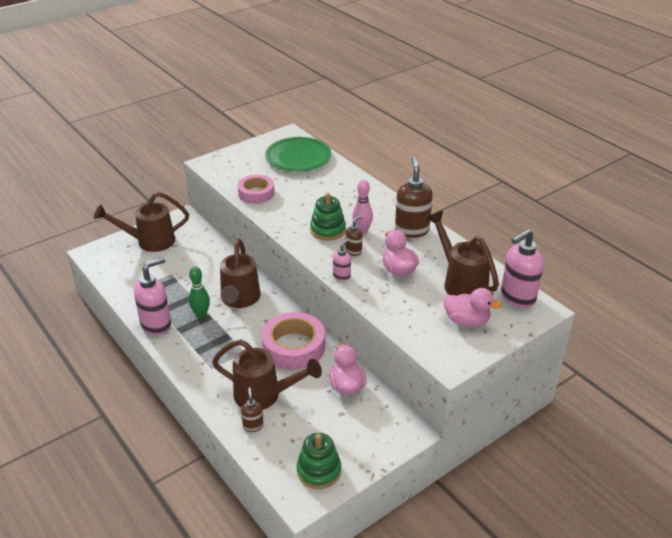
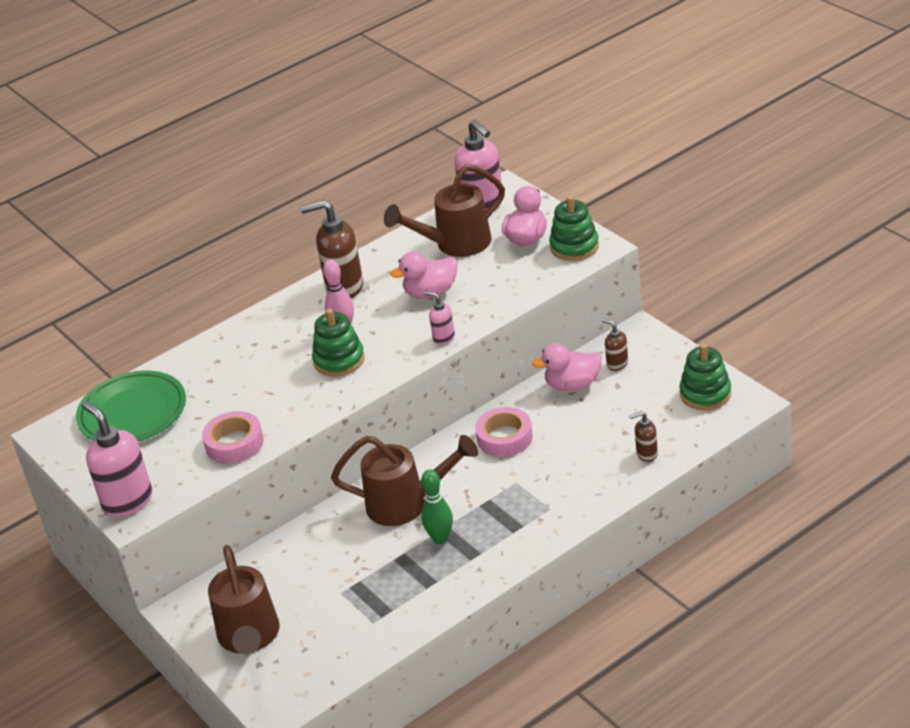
camera: 85 degrees left, 0 degrees up
pink soap dispenser [134,257,171,335] -> pink soap dispenser moved to [81,401,152,517]
brown watering can [212,339,322,410] -> none
pink tape [262,312,325,370] -> pink tape [475,407,533,457], size x0.66
brown soap dispenser [345,215,362,256] -> brown soap dispenser moved to [602,319,628,371]
none -> green stacking toy [549,196,599,261]

